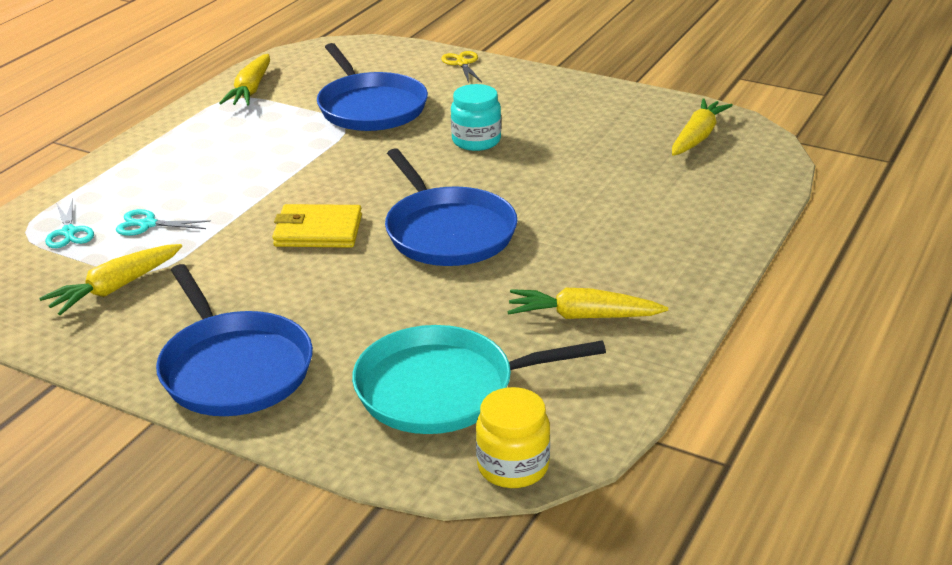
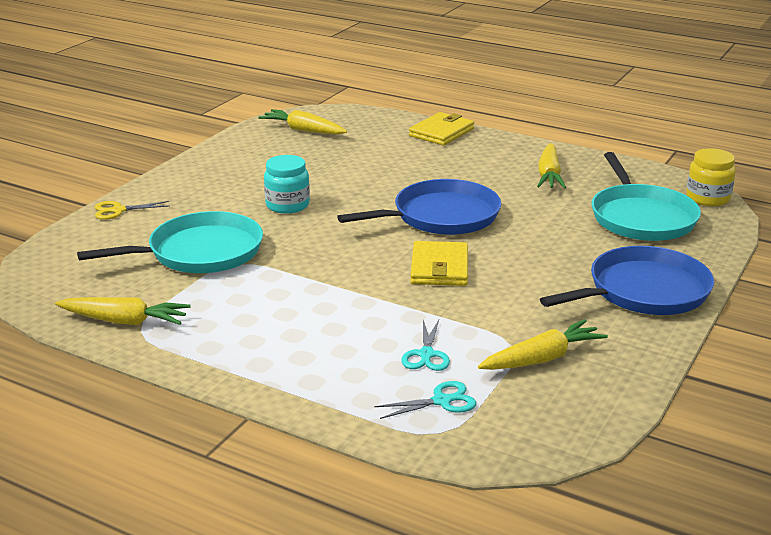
camera: 90 degrees left, 5 degrees down
yellow carrot [39,244,182,315] -> yellow carrot turned 75 degrees counterclockwise [478,319,608,370]
blue pan [317,43,428,131] -> turquoise pan [77,211,263,273]
none -> yellow wallet [409,112,474,145]

